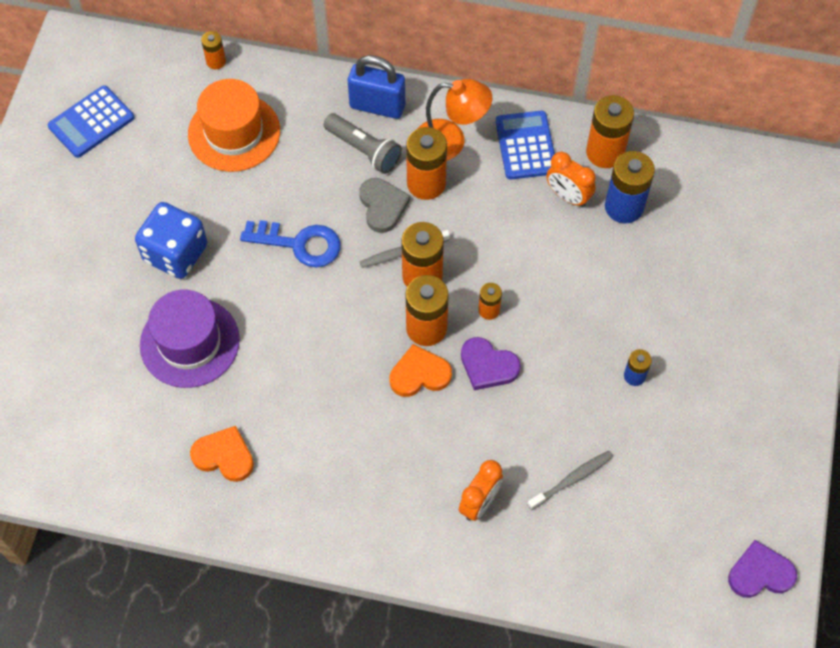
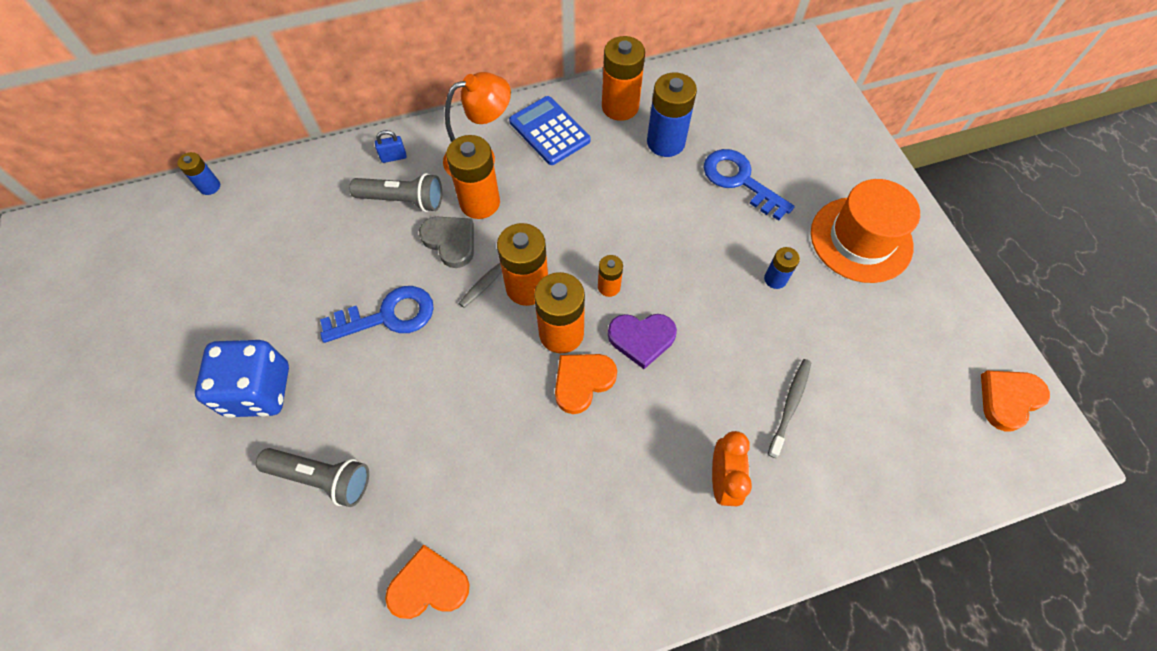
camera: 30 degrees left, 0 degrees up
blue calculator [48,85,134,158] -> none
purple hat [140,290,240,388] -> grey flashlight [256,448,369,507]
orange hat [188,79,280,172] -> orange hat moved to [811,179,920,283]
orange battery [201,31,226,69] -> blue battery [177,152,220,195]
blue padlock [348,55,405,119] -> blue padlock [375,130,407,163], size x0.46
orange clock [546,152,596,207] -> none
purple heart [728,540,797,598] -> orange heart [981,371,1050,432]
none -> blue key [703,149,795,221]

